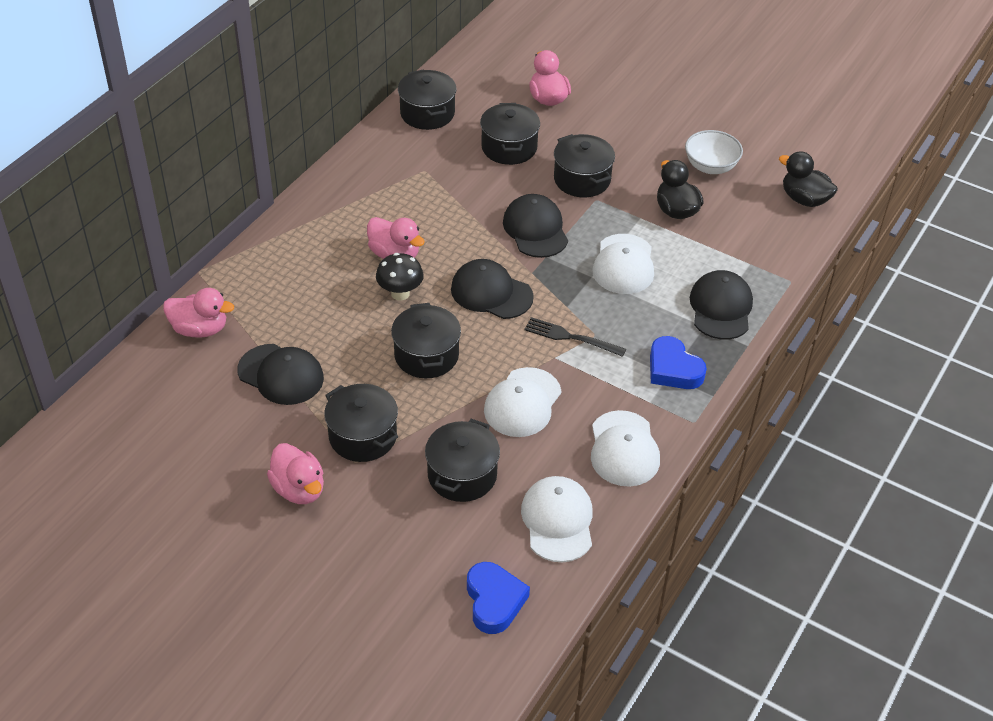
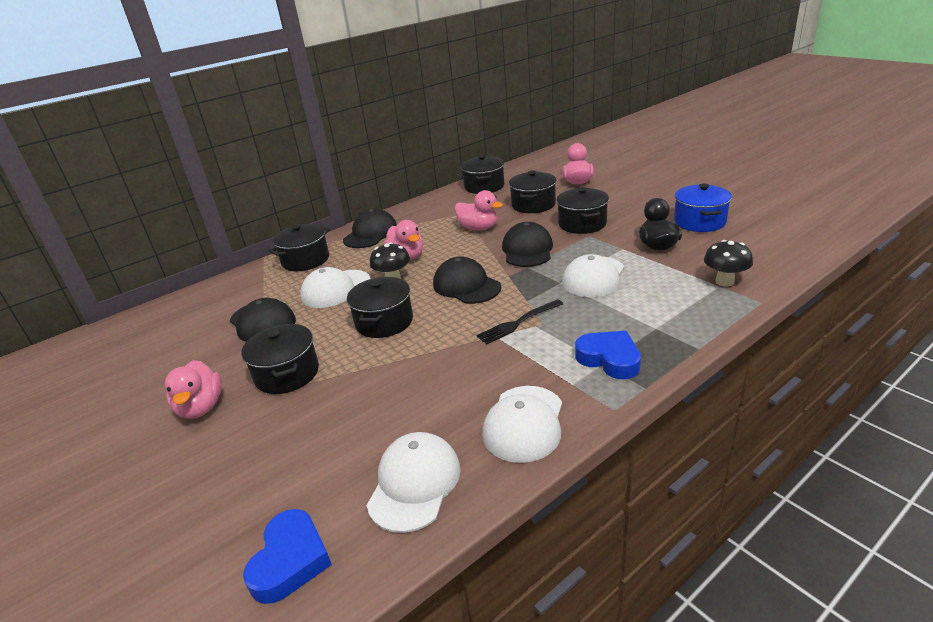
camera: 25 degrees right, 15 degrees down
pink duck [163,288,234,338] -> pink duck moved to [454,190,503,230]
black pot [425,419,500,502] -> black pot moved to [269,224,330,271]
white cap [484,367,562,437] -> white cap moved to [300,267,371,308]
black fork [524,317,626,357] -> black fork turned 75 degrees counterclockwise [477,299,563,344]
blue heart [650,336,707,389] -> blue heart turned 150 degrees clockwise [575,331,641,379]
white bowl [685,130,743,174] -> blue pot [674,183,732,232]
black cap [690,270,753,340] -> black cap moved to [343,209,397,248]
black duck [779,151,838,207] -> none
none -> black mushroom [704,240,753,287]

